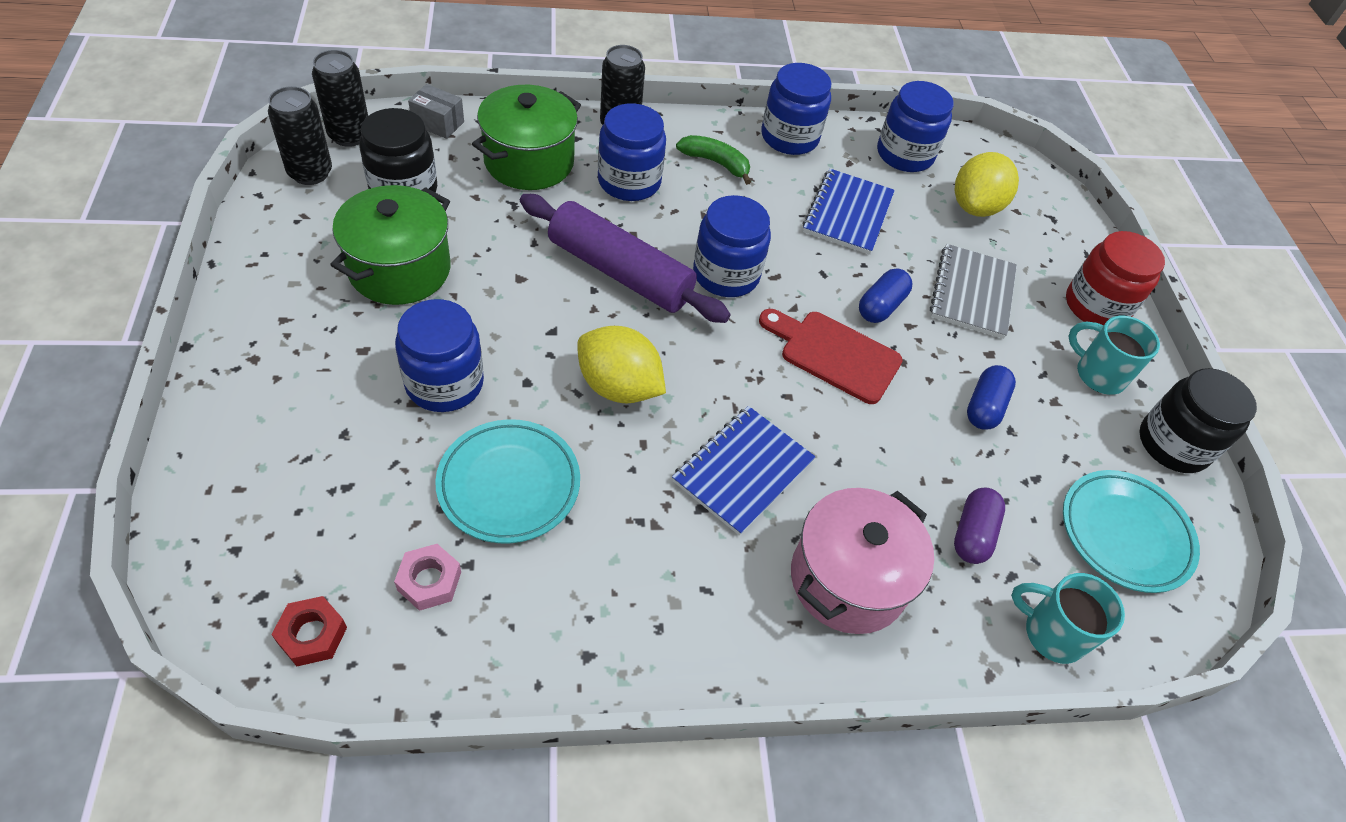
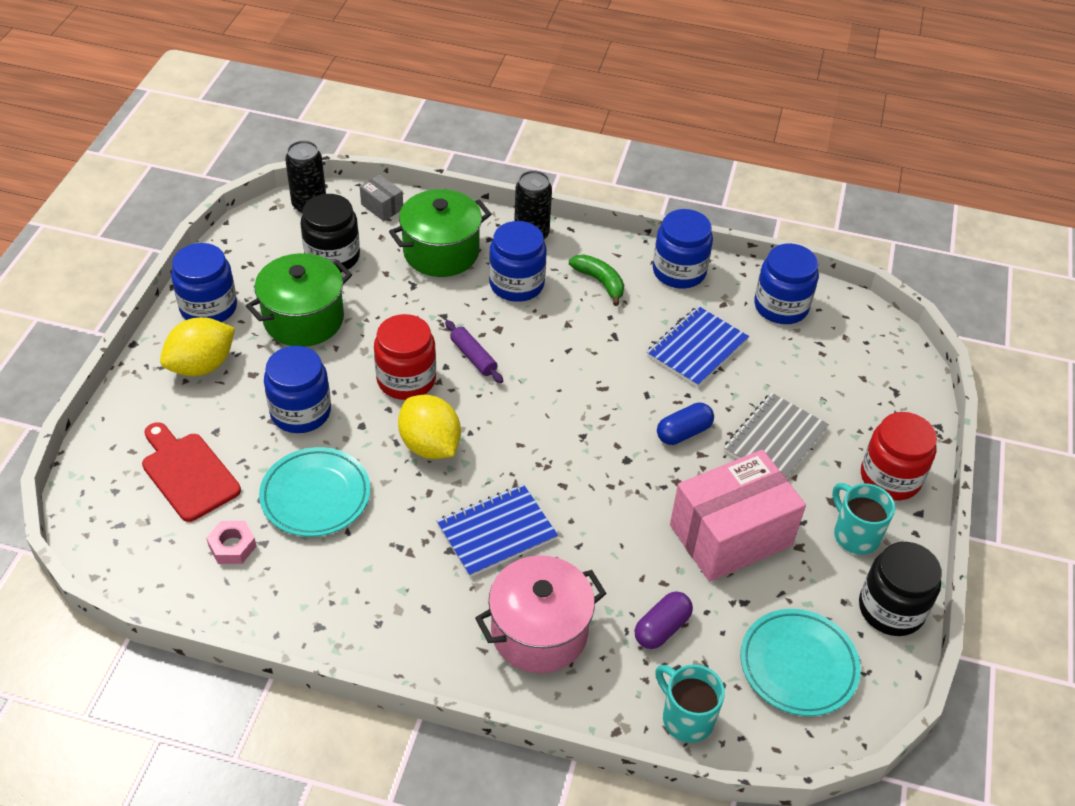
camera: 25 degrees right, 5 degrees down
black can [268,86,332,185] -> none
red nut [271,596,347,666] -> none
purple rolling pin [520,194,731,323] -> purple rolling pin [445,320,503,383], size x0.47
blue jar [693,195,771,297] -> blue jar moved to [171,243,237,322]
red cutting board [759,309,903,404] -> red cutting board moved to [142,422,241,522]
yellow lemon [955,152,1019,217] -> yellow lemon moved to [160,317,235,376]
blue capsule [967,365,1016,430] -> pink box [670,450,806,582]
none -> red jar [374,314,436,400]

